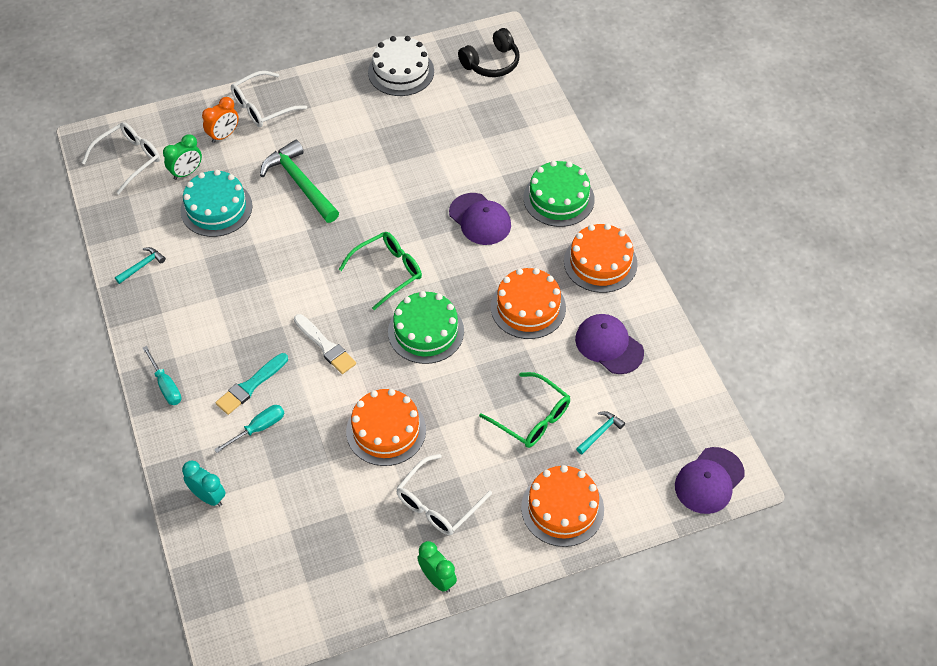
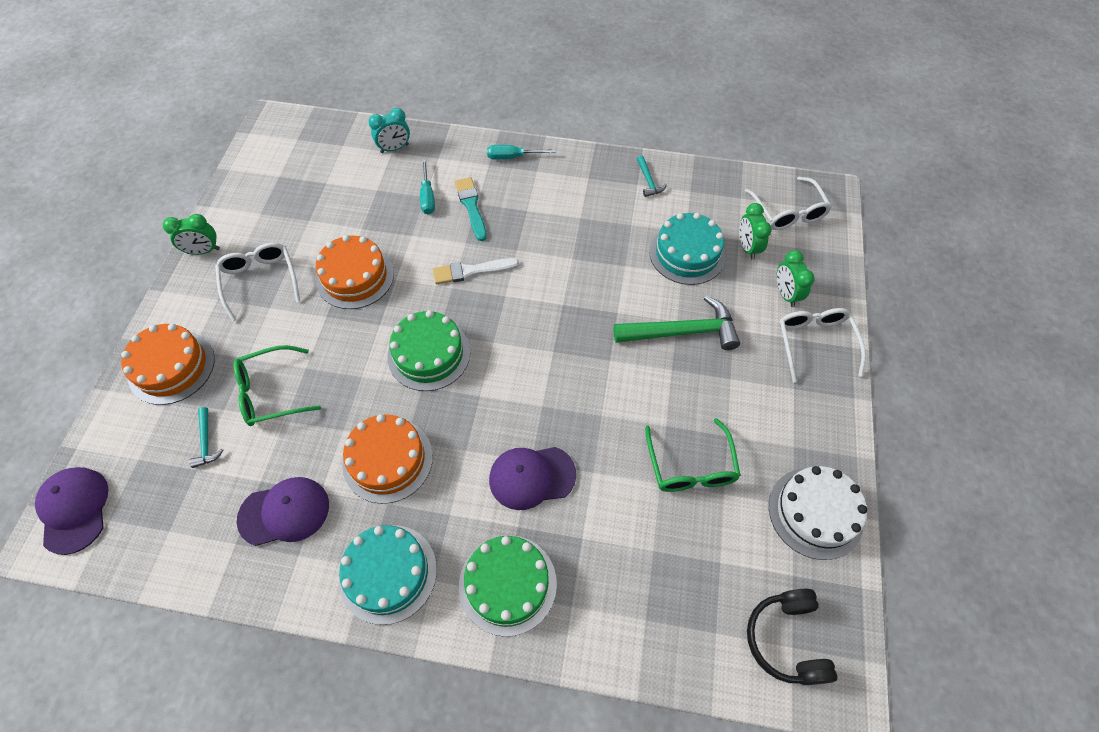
camera: 120 degrees right, 5 degrees up
orange clock [202,97,239,143] -> green clock [777,250,815,307]
green glasses [339,232,422,310] -> green glasses moved to [645,418,741,492]
orange cake [564,224,638,293] -> turquoise cake [339,525,437,625]

